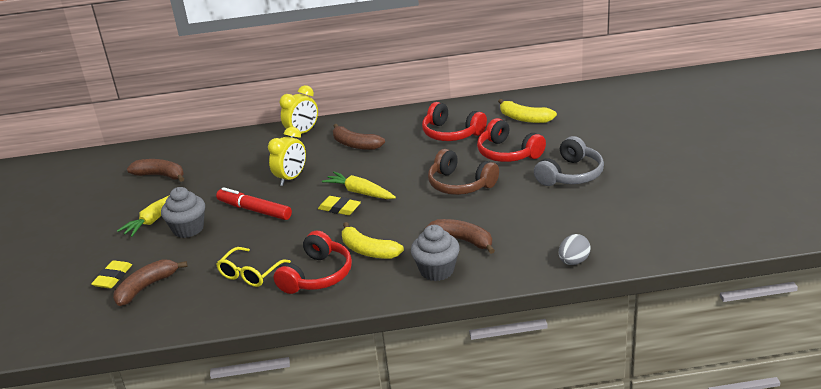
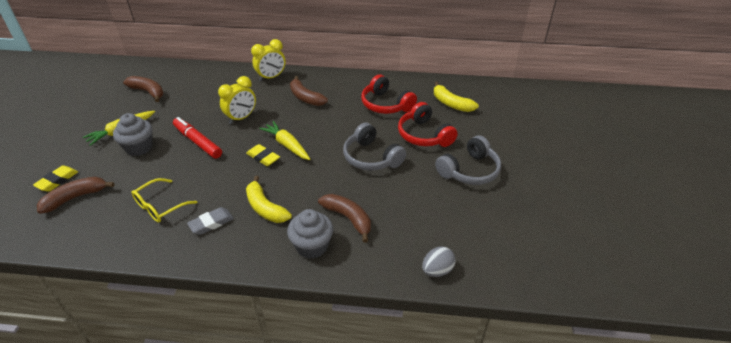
camera: 10 degrees right, 10 degrees up
red headphones [274,230,352,294] -> grey eraser [187,207,234,235]
brown headphones [428,149,499,195] -> grey headphones [343,123,406,171]

